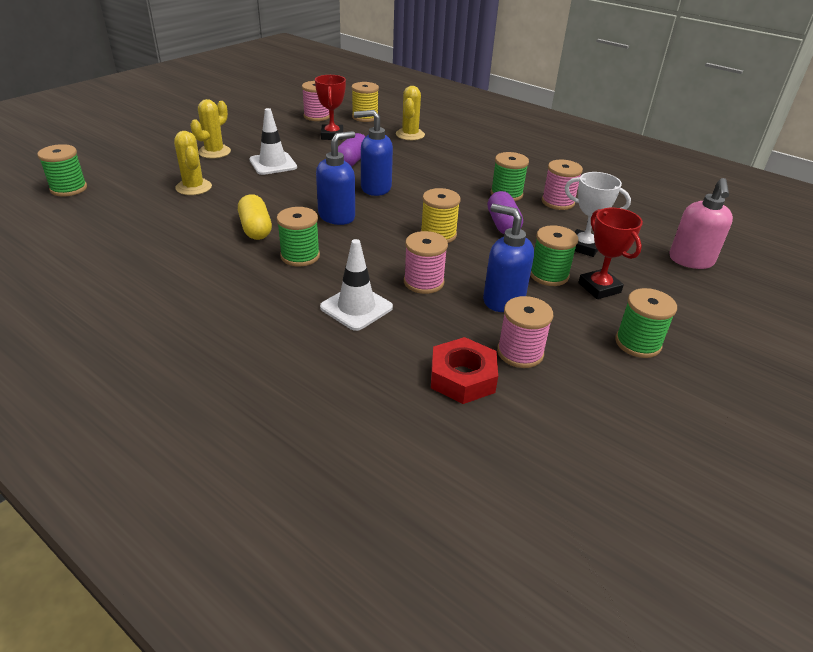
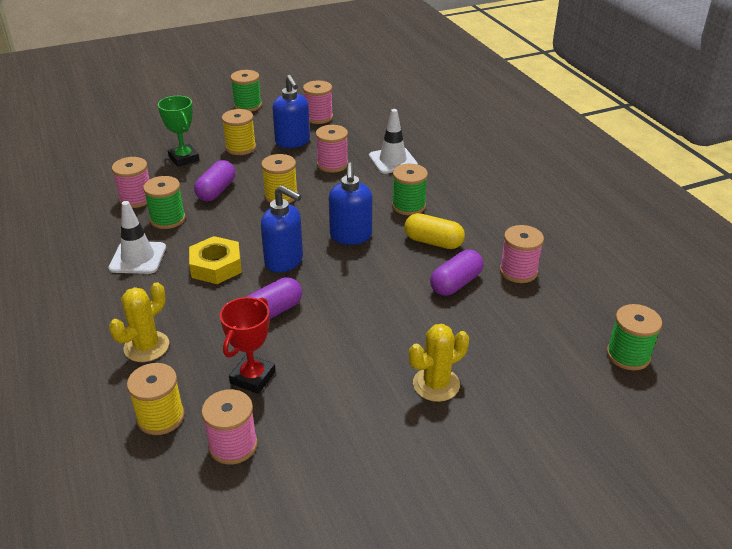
camera: 150 degrees left, 0 degrees up
yellow cactus [174,131,212,195] -> none
yellow capsule [238,194,272,240] -> yellow capsule turned 75 degrees counterclockwise [404,213,465,249]
white traffic cone [249,108,297,175] -> white traffic cone moved to [109,201,166,274]
blue soap dispenser [316,131,355,225] -> blue soap dispenser turned 75 degrees counterclockwise [329,163,372,245]
red nut [431,337,498,404] -> none
green spool [530,225,578,286] -> yellow spool [222,109,256,155]
white trophy [565,172,631,257] -> green trophy [158,96,199,167]
red trophy [578,208,643,299] -> none
pink soap dispenser [670,178,733,269] -> none
none -> yellow nut [189,236,242,284]
none -> purple capsule [430,250,484,296]
none -> pink spool [500,225,544,283]

